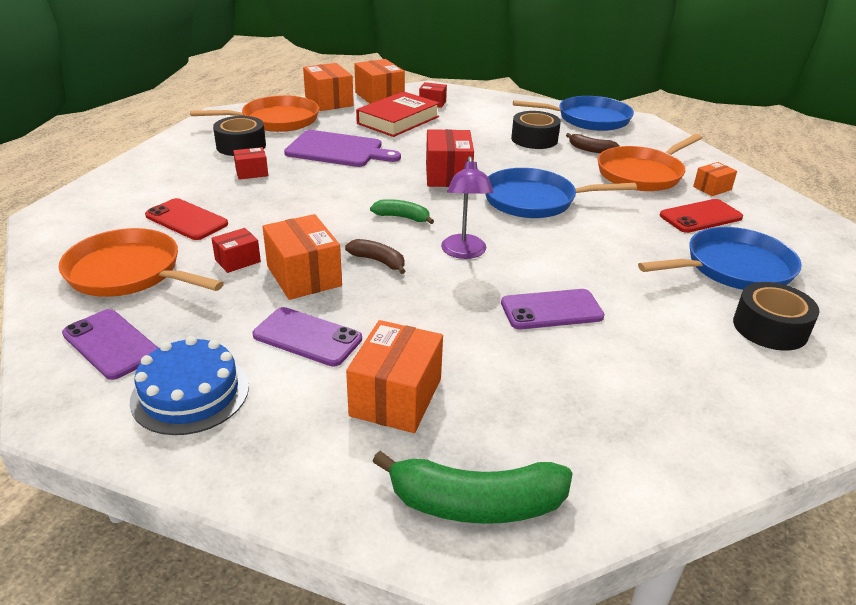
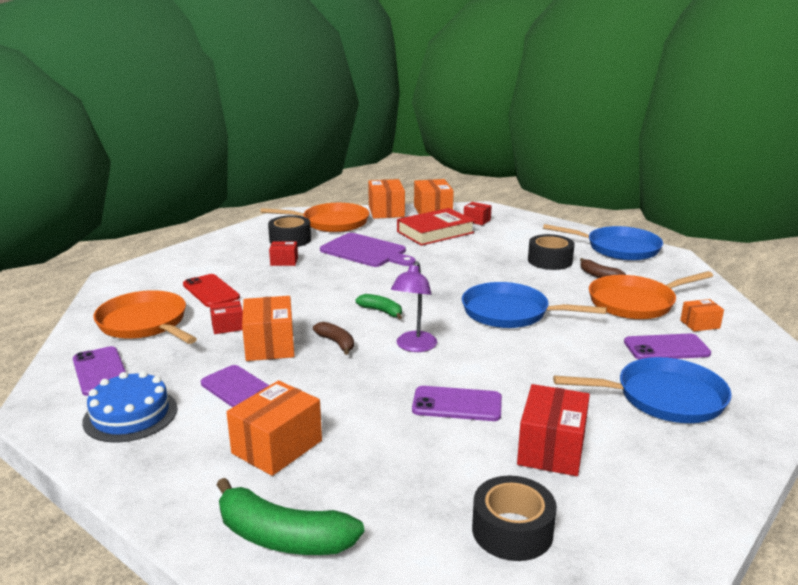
camera: 20 degrees right, 10 degrees down
red box [426,129,474,187] -> red box moved to [517,384,590,476]
red phone [660,199,743,233] -> purple phone [624,334,711,360]
black tape [733,282,819,351] -> black tape moved to [472,476,557,561]

